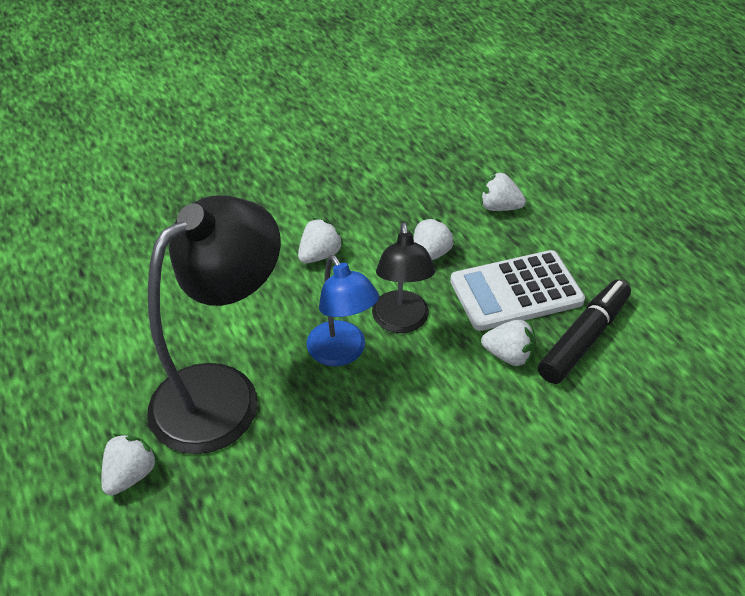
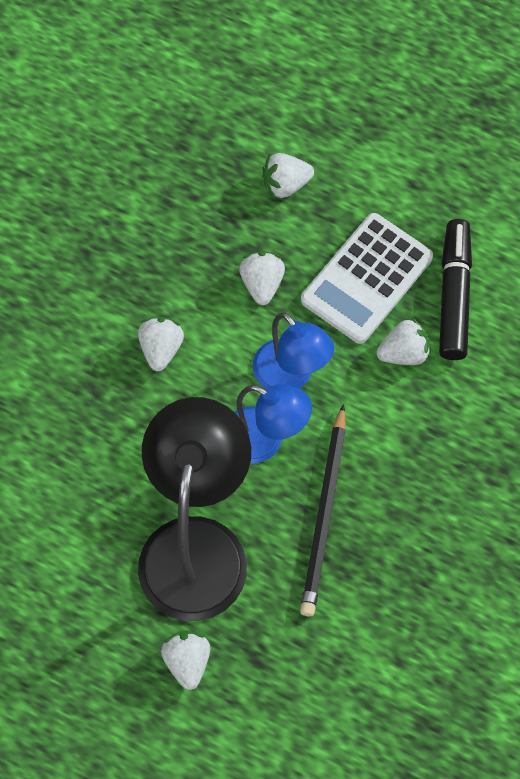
camera: 35 degrees left, 20 degrees up
black lamp [372,223,435,333] -> blue lamp [253,312,334,389]
none -> black pencil [300,404,346,617]

